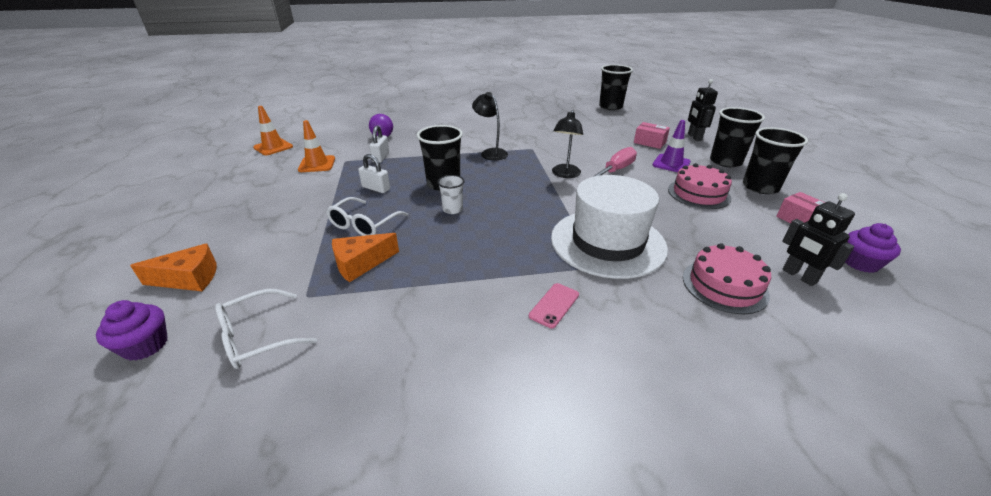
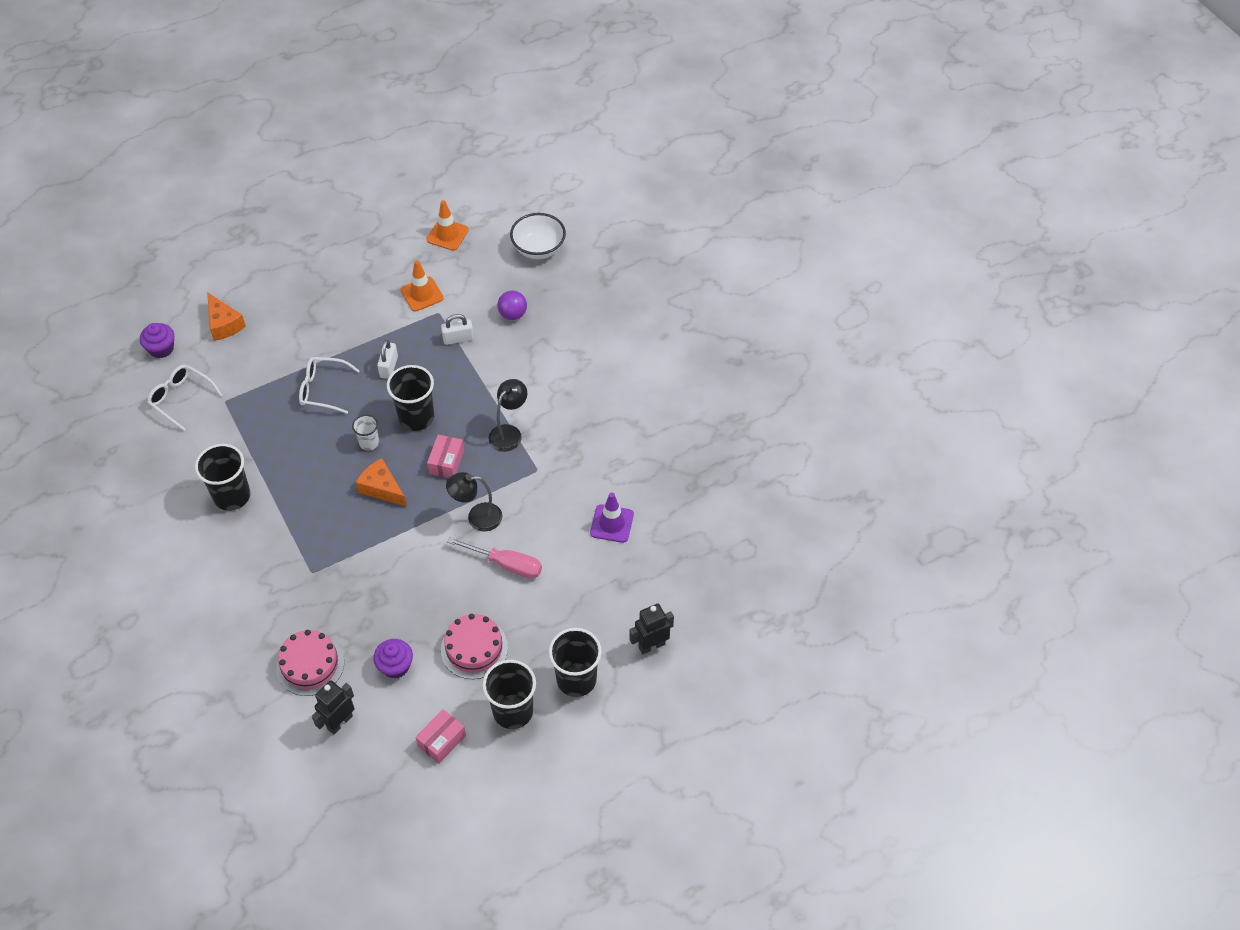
camera: 70 degrees right, 20 degrees up
orange cheese [332,233,399,282] -> orange cheese moved to [356,458,407,507]
pink phone [529,283,579,328] -> none
white hat [551,175,668,279] -> none
black cup [599,64,633,110] -> black cup moved to [195,444,251,511]
pink box [634,122,670,149] -> pink box moved to [427,435,464,478]
purple traffic cone [652,120,691,172] -> purple traffic cone moved to [590,493,634,543]
purple cupcake [845,223,901,273] -> purple cupcake moved to [373,639,413,679]
none -> white bowl [510,213,566,259]

